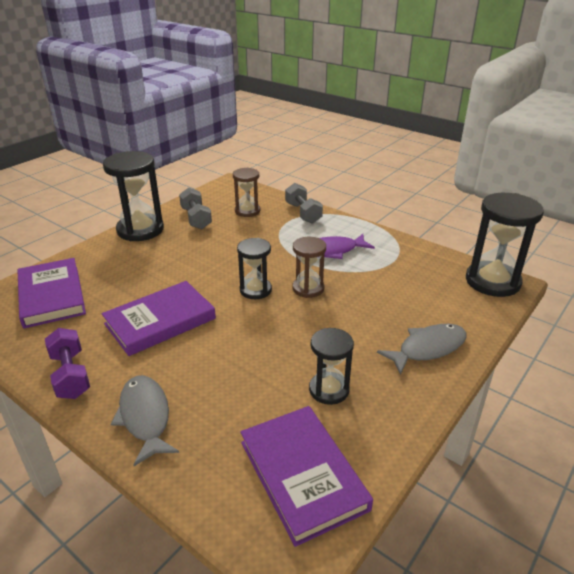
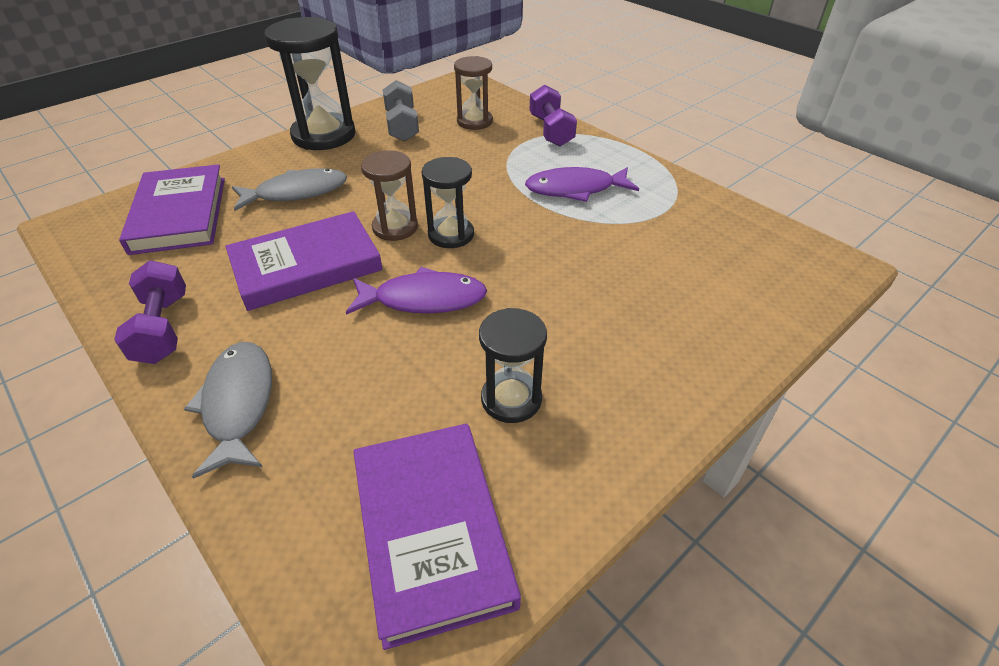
camera: 10 degrees right, 10 degrees up
grey dumbbell [285,183,323,224] -> purple dumbbell [529,84,577,147]
brown hourglass [292,237,326,298] -> brown hourglass moved to [361,150,418,241]
grey fish [377,324,467,375] -> grey fish moved to [232,168,347,211]
black hourglass [466,193,544,297] -> none
none -> purple fish [346,267,487,315]

